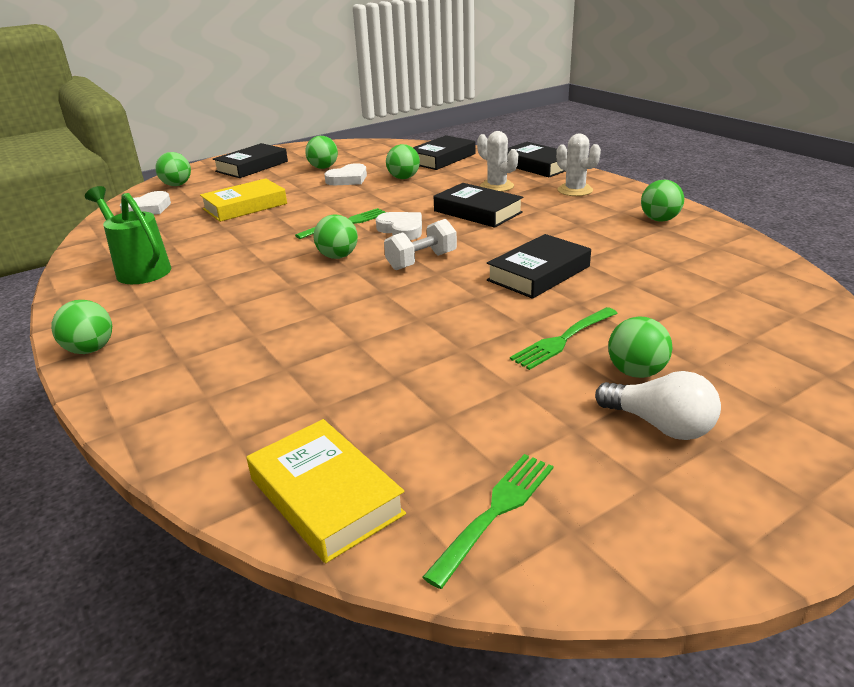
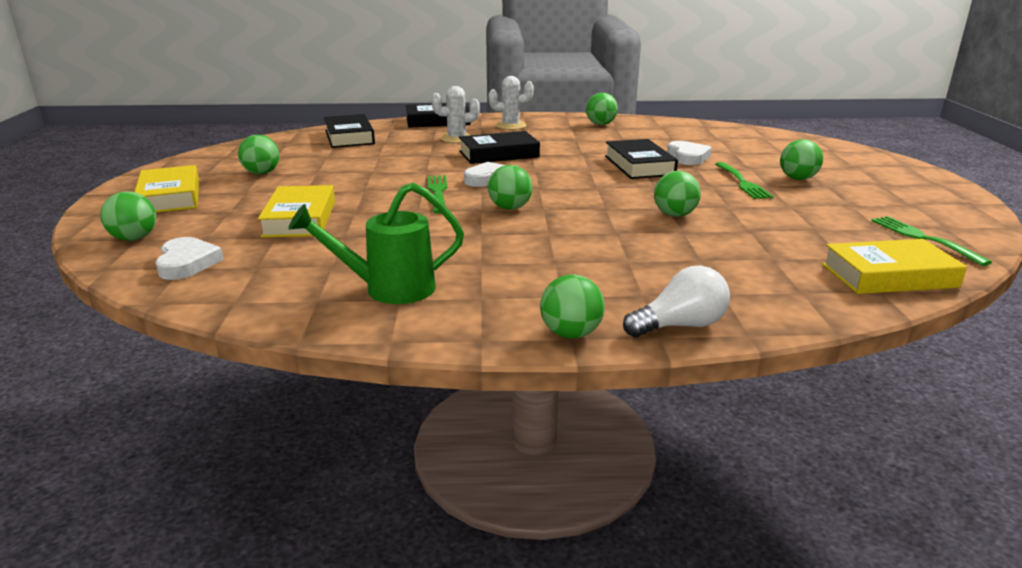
camera: 60 degrees left, 5 degrees down
black book [213,143,288,178] -> yellow book [135,165,199,213]
white heart [324,163,367,185] -> white heart moved to [667,141,712,165]
white dumbbell [384,219,457,270] -> none
green ball [386,144,420,179] -> green ball moved to [654,171,701,217]
white light bulb [595,371,721,440] -> white light bulb moved to [623,266,730,337]

